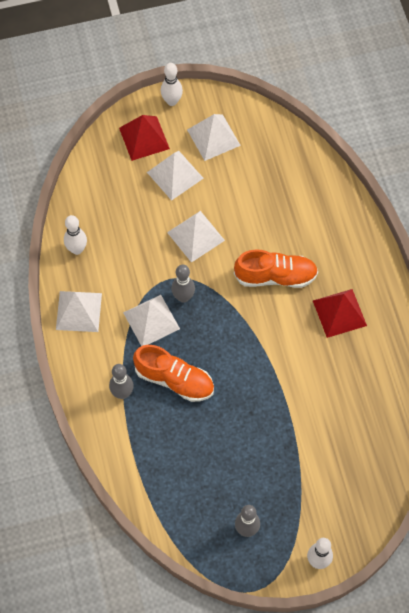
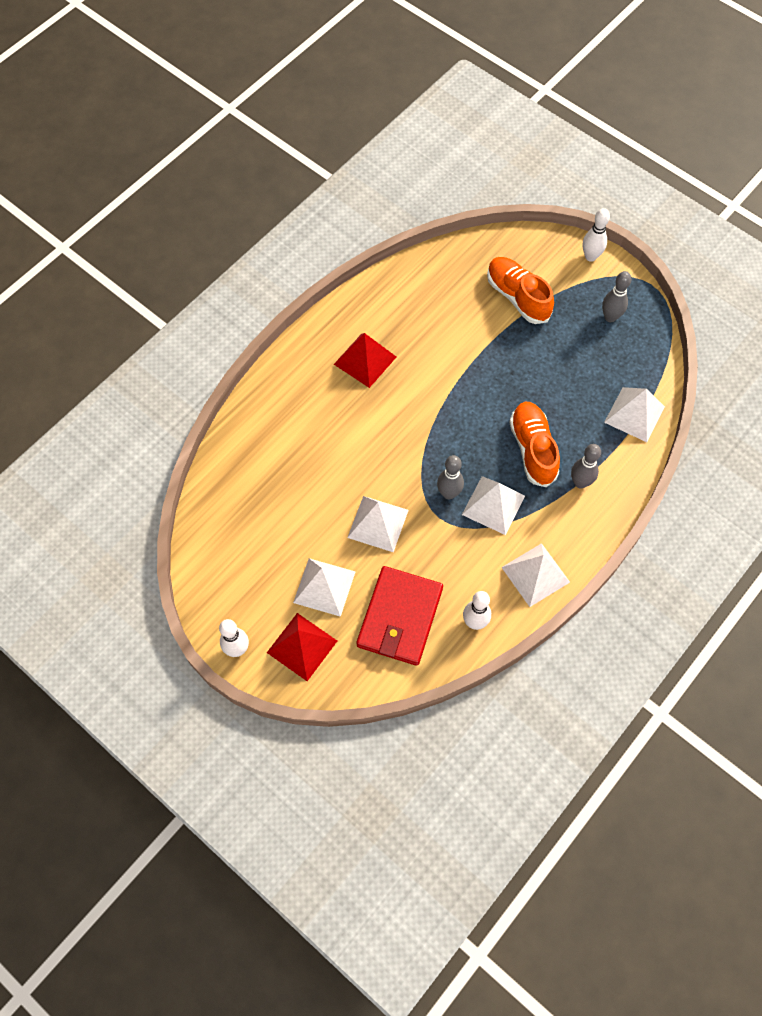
camera: 125 degrees left, 0 degrees up
white pyramid [187,114,241,161] -> white pyramid moved to [604,387,665,442]
orange shoe [234,249,318,288] -> orange shoe moved to [487,257,554,324]
none -> red wallet [356,566,443,666]

